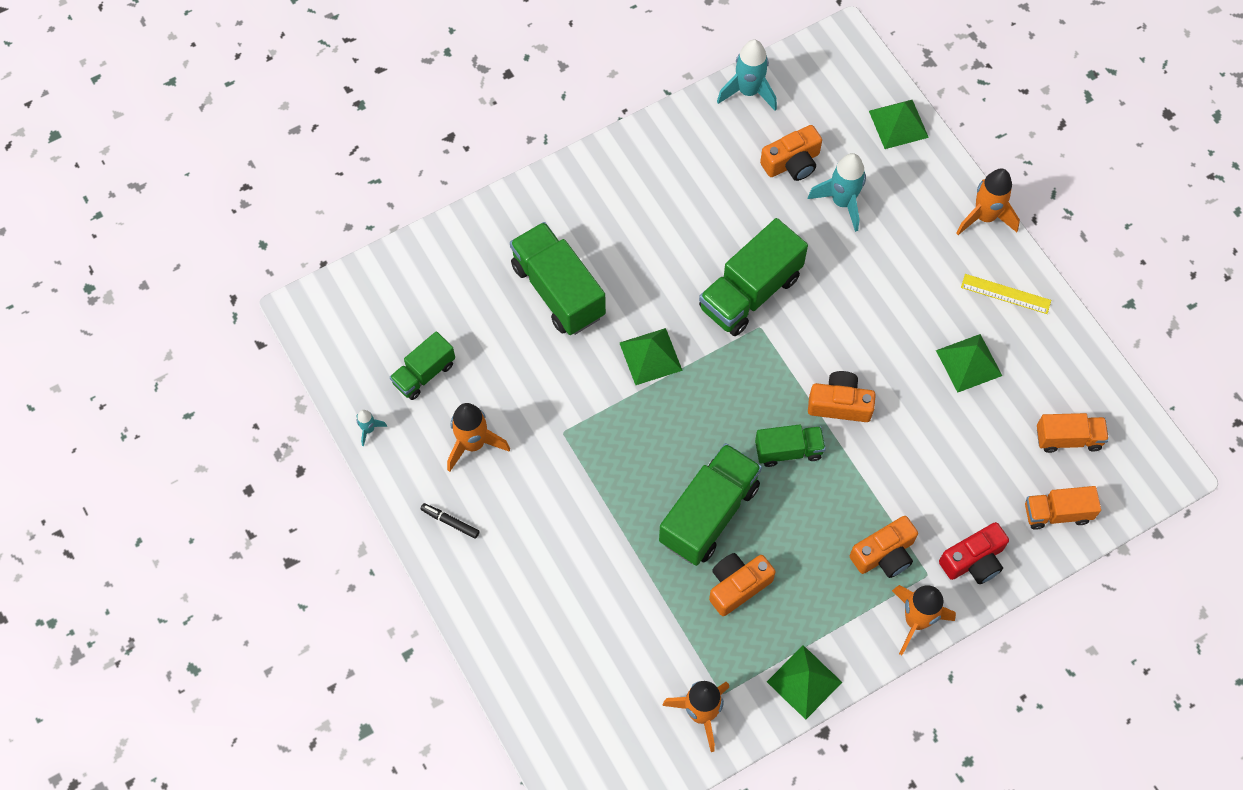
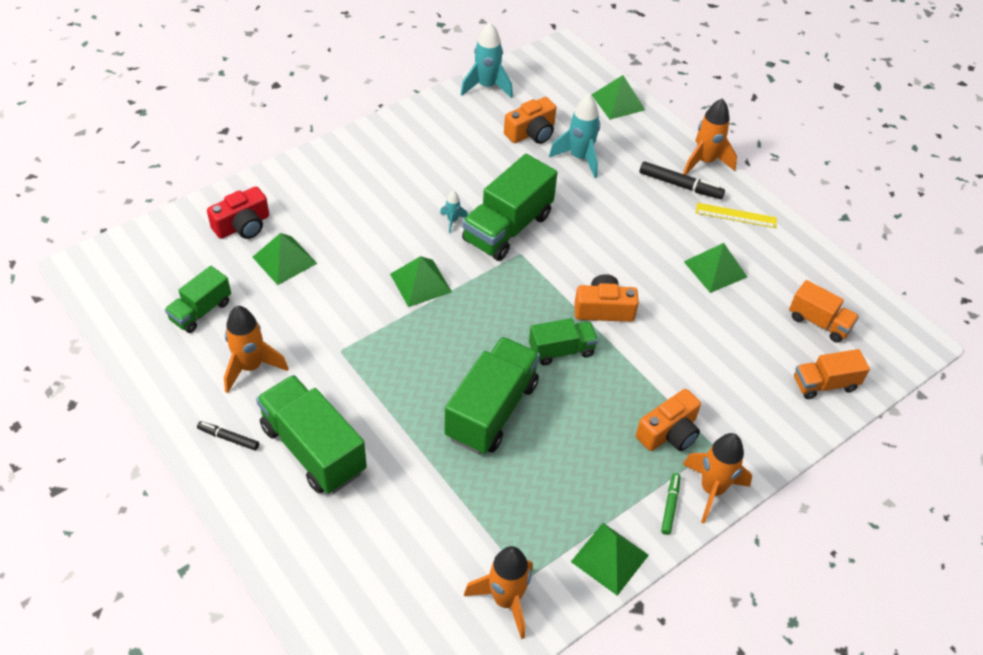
camera: 10 degrees left, 15 degrees down
turquoise rocket [356,410,387,446] -> turquoise rocket moved to [440,191,468,233]
green truck [510,222,606,335] -> green truck moved to [256,375,367,494]
orange camera [709,553,776,616] -> none
red camera [939,522,1009,584] -> red camera moved to [207,186,269,239]
orange truck [1037,413,1109,453] -> orange truck turned 45 degrees clockwise [789,280,859,343]
none -> green pyramid [252,233,318,285]
none -> black marker [640,162,725,199]
none -> green marker [661,473,680,535]

